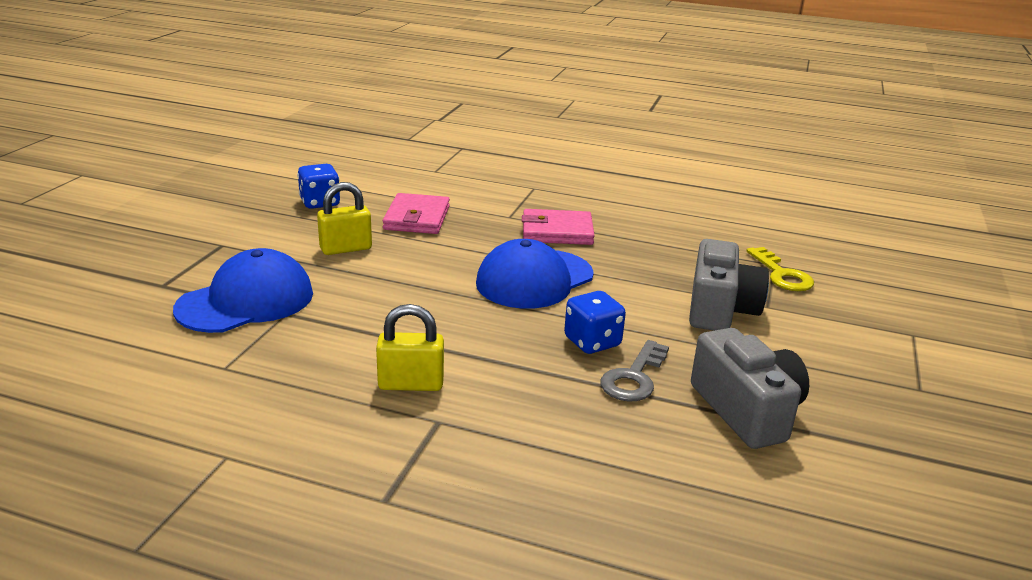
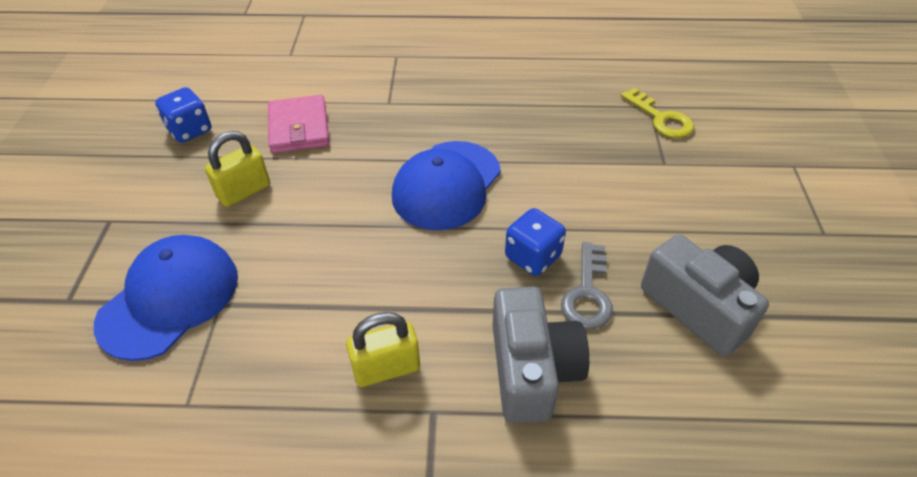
camera: 15 degrees left, 20 degrees up
pink wallet [522,209,595,245] -> none
grey camera [689,239,769,331] -> grey camera moved to [493,287,589,423]

